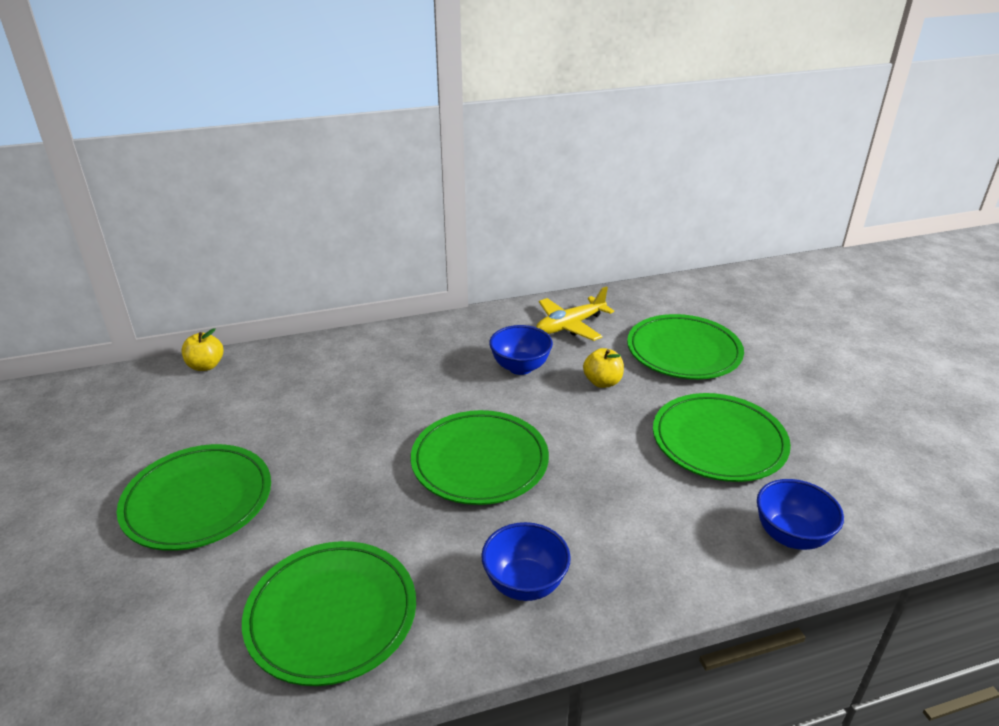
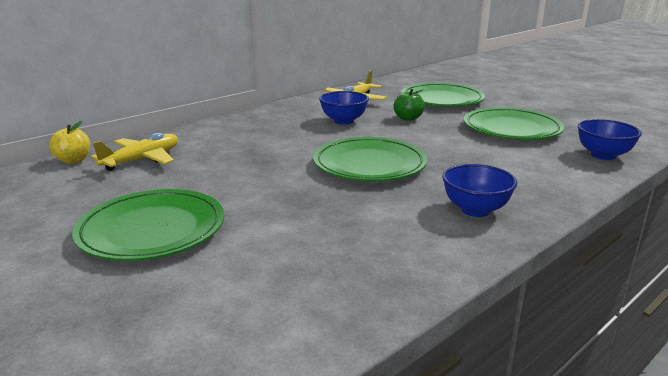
camera: 25 degrees left, 10 degrees down
green plate [242,541,416,686] -> none
yellow apple [583,348,624,388] -> green apple [393,89,425,121]
none -> yellow plane [91,133,178,171]

